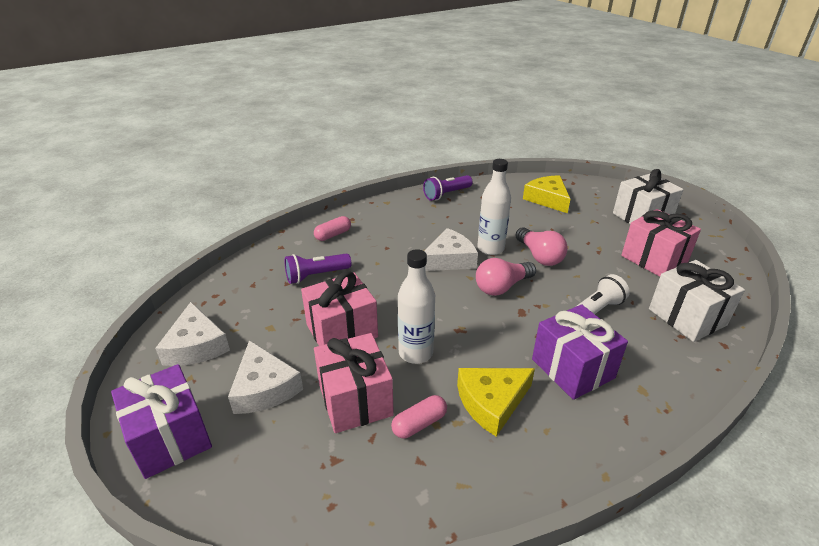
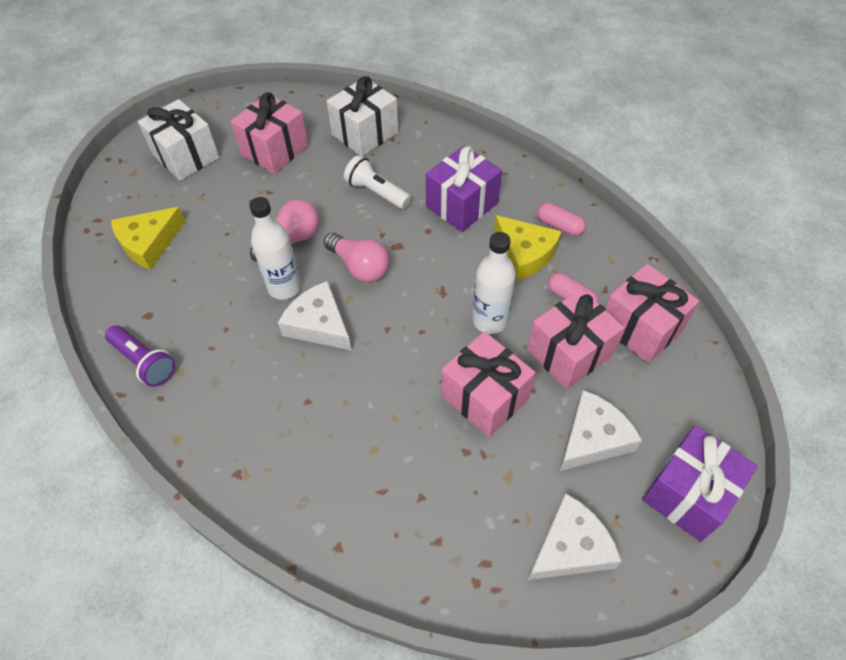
camera: 105 degrees left, 20 degrees up
purple flashlight [285,253,351,284] -> none
pink capsule [314,216,351,241] -> pink capsule moved to [537,203,586,236]
none -> pink gift [605,264,699,363]

